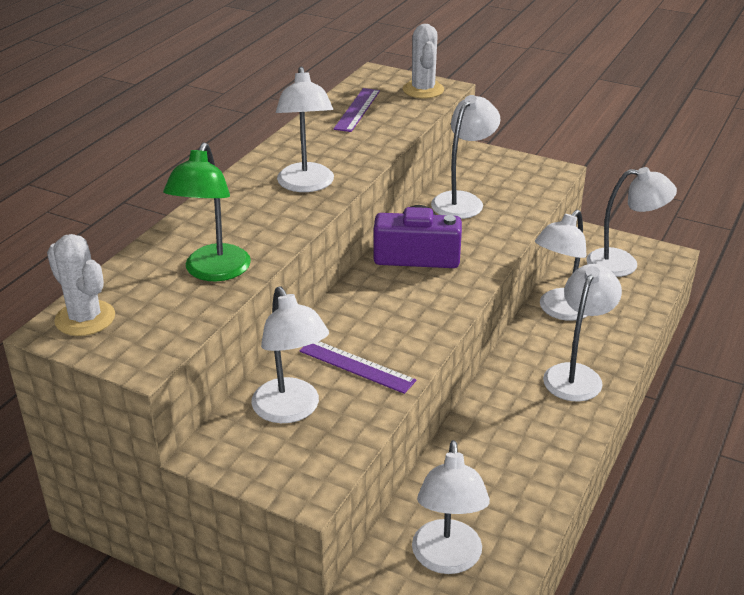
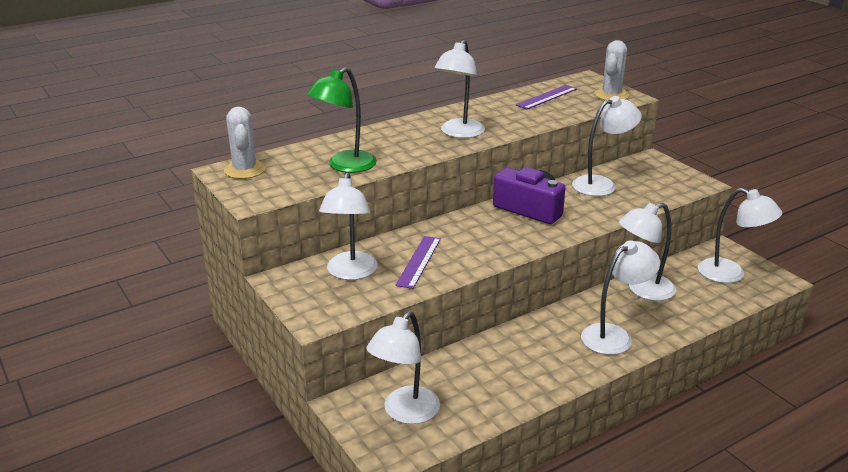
camera: 30 degrees right, 5 degrees down
purple ruler [299,341,416,394] -> purple ruler turned 45 degrees clockwise [395,236,441,289]

